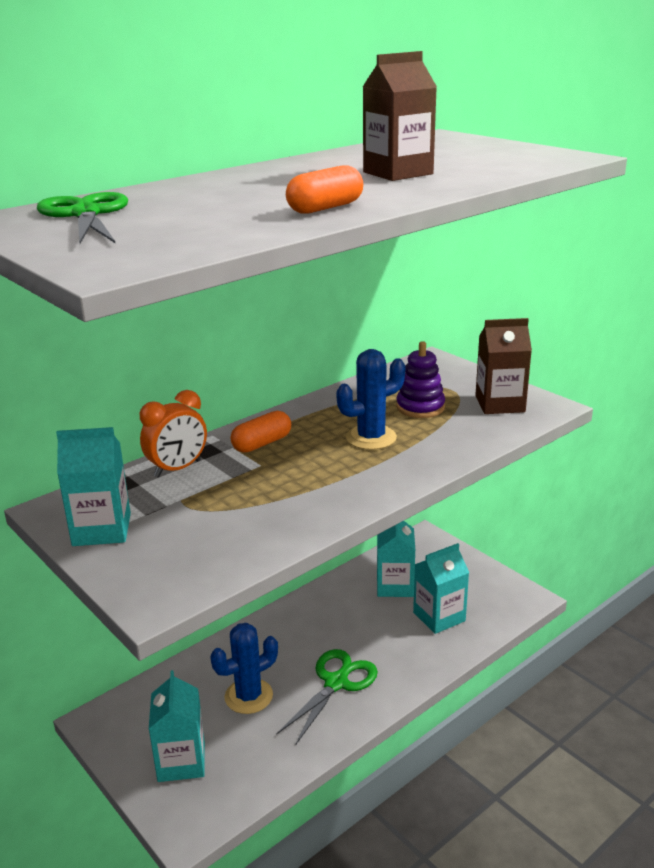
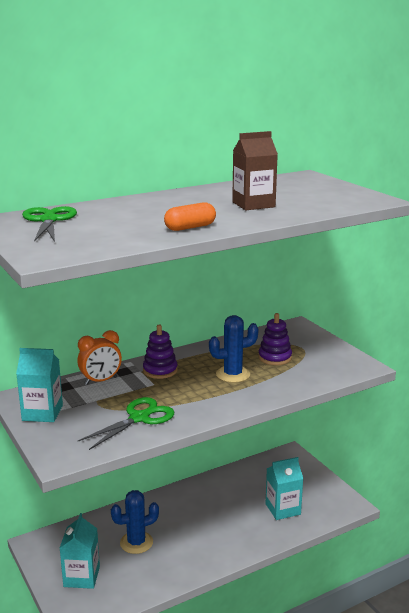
camera: 10 degrees right, 5 degrees down
orange capsule [230,411,291,453] -> purple stacking toy [143,325,178,379]
green scissors [277,649,378,744] -> green scissors moved to [78,397,174,450]
turquoise carton [377,521,415,597] -> none
brown carton [475,318,532,414] -> none

